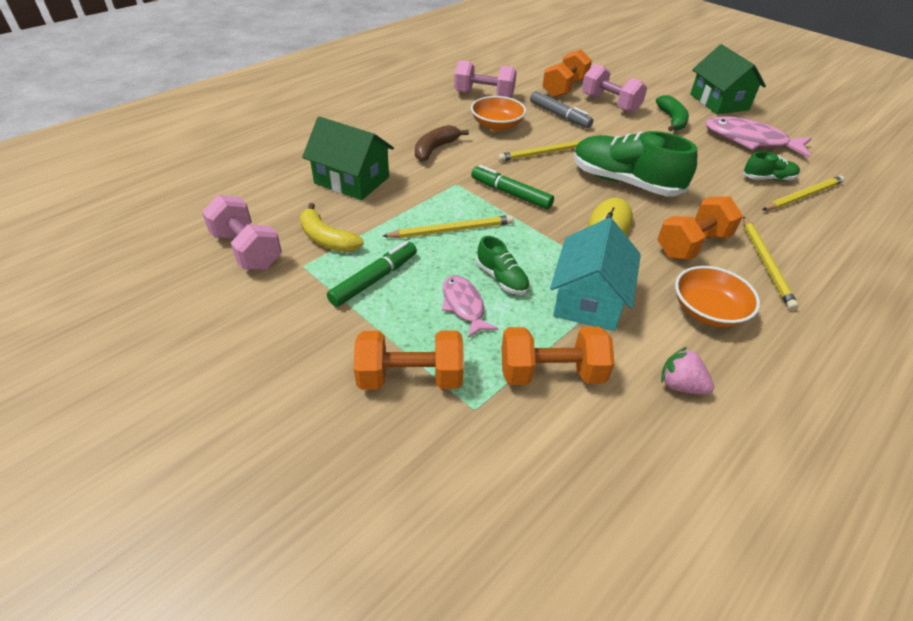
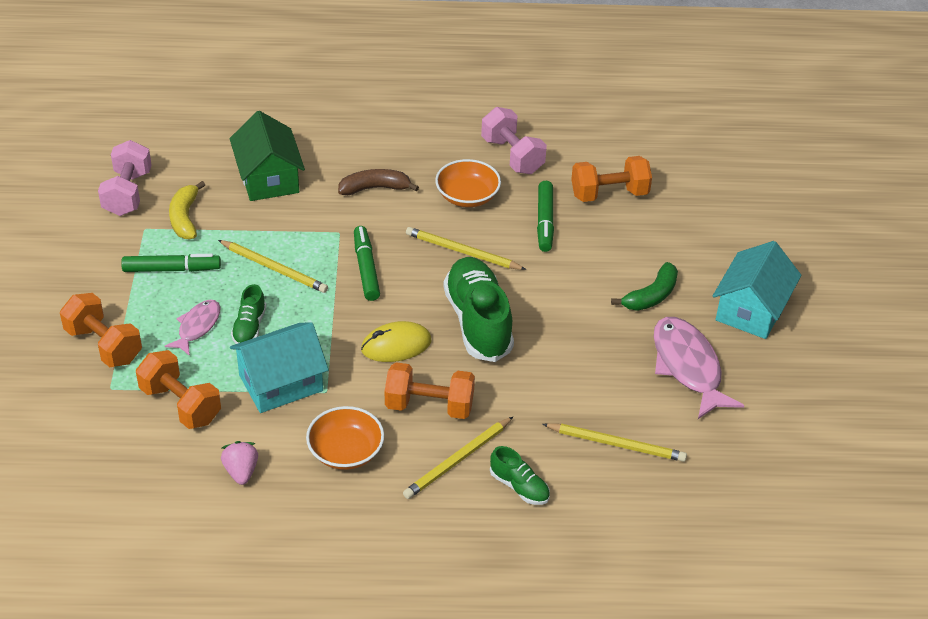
camera: 45 degrees right, 0 degrees up
grey marker [530,91,593,128] -> green marker [537,181,554,252]
pink dumbbell [582,64,647,113] -> none
green house [690,44,766,114] -> turquoise house [713,241,801,339]
green shoe [743,152,800,181] -> green shoe moved to [490,446,550,505]

